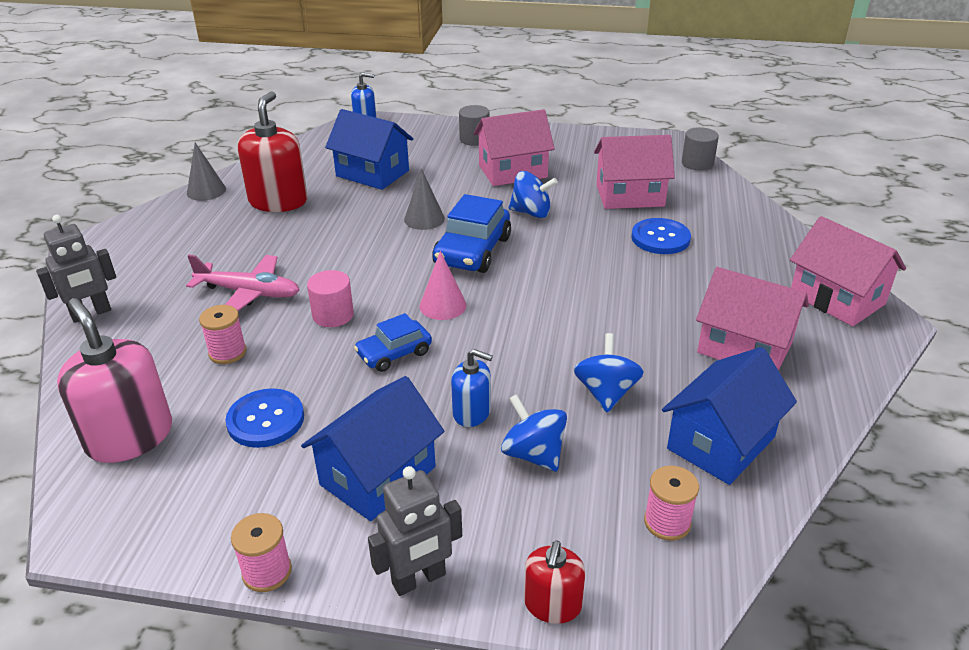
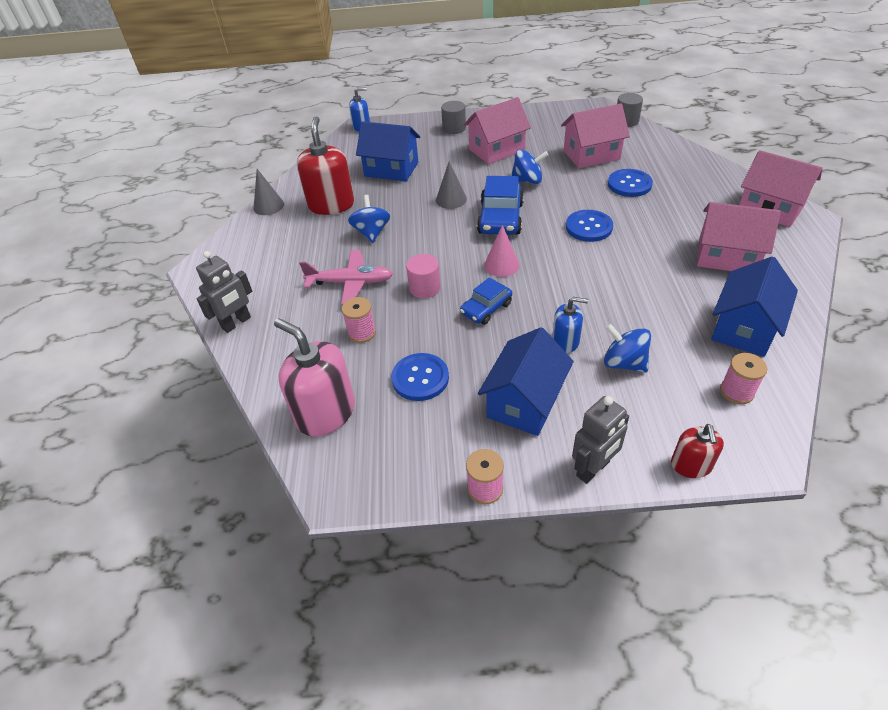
camera: 10 degrees left, 10 degrees up
blue spinning top [573,333,644,413] -> blue spinning top moved to [348,195,390,243]
none -> blue button [566,210,613,242]

